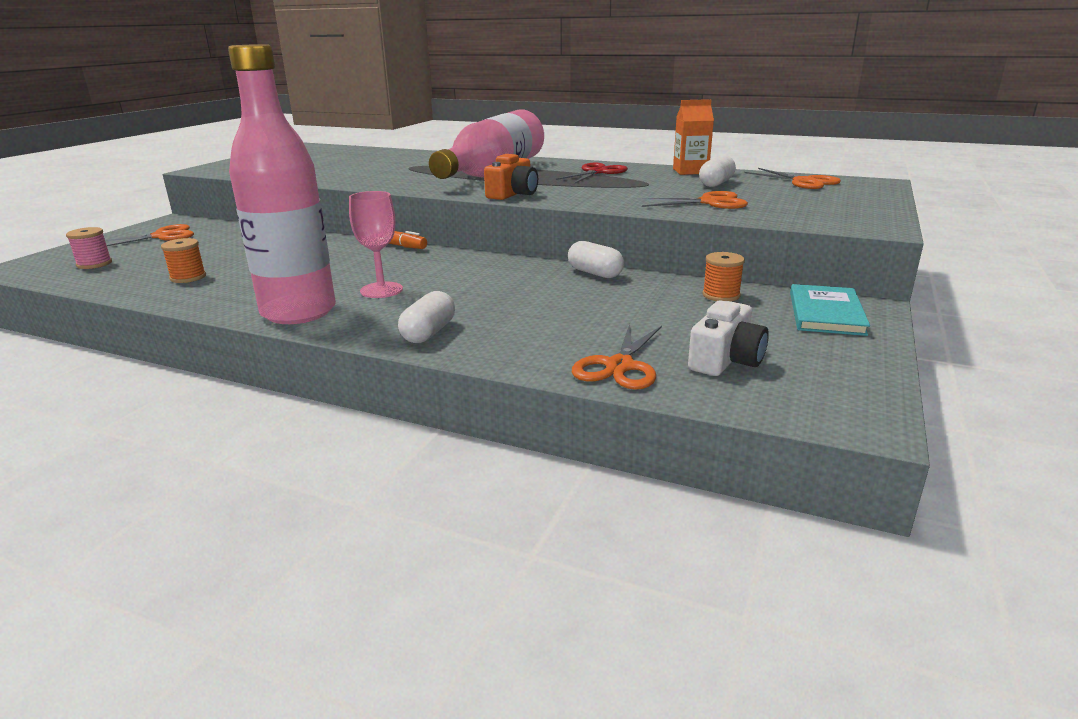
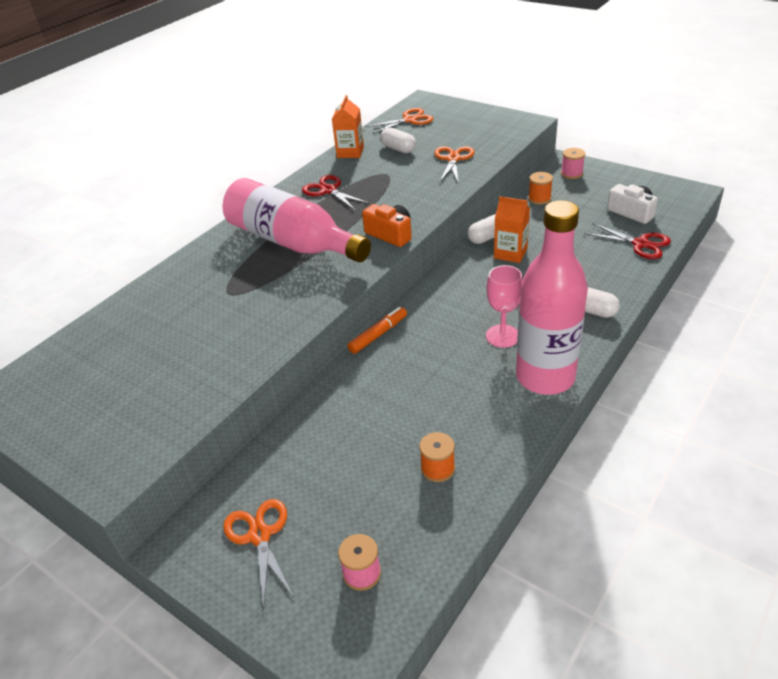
camera: 75 degrees left, 15 degrees up
orange scissors [572,324,662,390] -> red scissors [584,223,671,259]
turquoise book [790,284,870,336] -> pink spool [561,148,585,179]
none -> orange carton [494,196,530,263]

